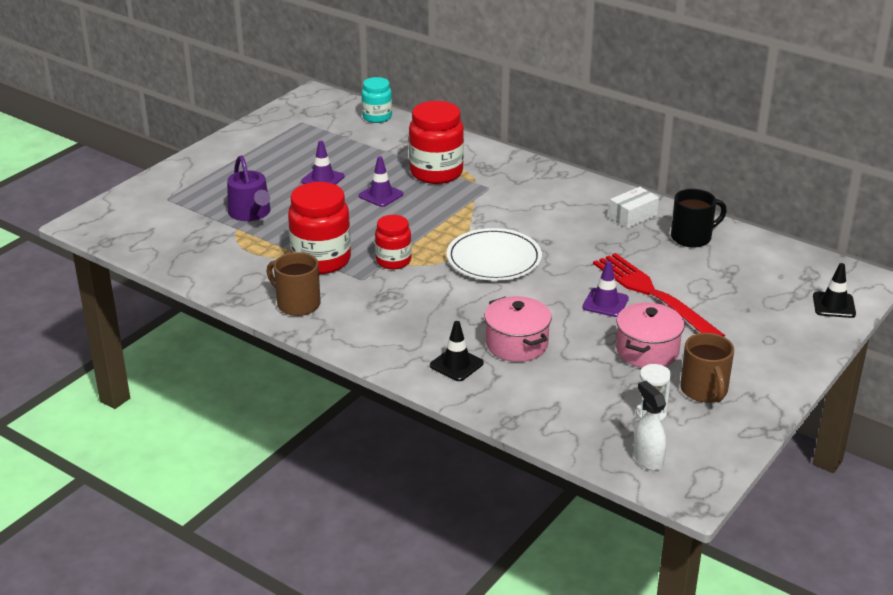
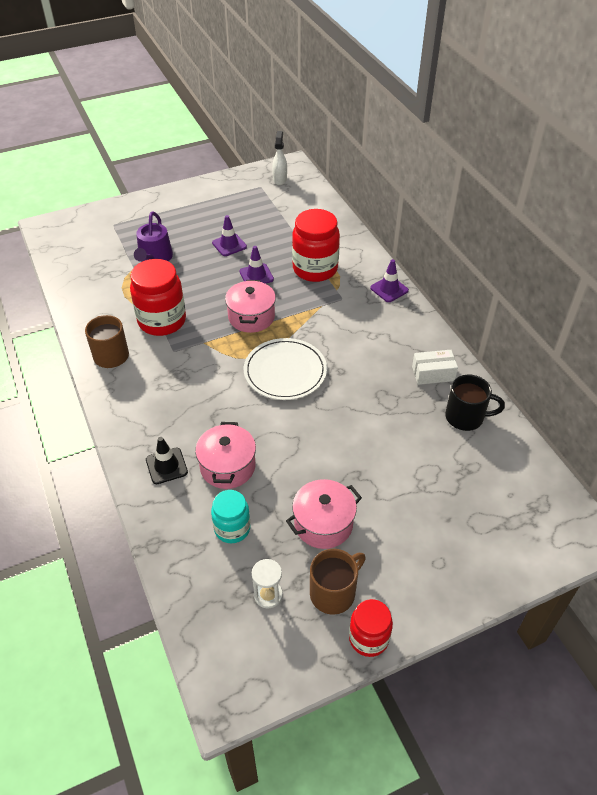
camera: 30 degrees right, 15 degrees up
turquoise jar [362,77,392,123] -> turquoise jar moved to [211,490,251,543]
red jar [375,215,412,269] -> red jar moved to [349,599,393,657]
purple traffic cone [582,261,629,317] -> purple traffic cone moved to [370,259,409,302]
red fork [593,253,725,337] -> none
white spray bottle [633,381,666,471] -> white spray bottle moved to [272,131,287,185]
brown mug [680,333,734,403] -> brown mug turned 150 degrees counterclockwise [310,549,366,615]
black traffic cone [813,263,856,318] -> none
none -> pink pot [225,280,276,333]

